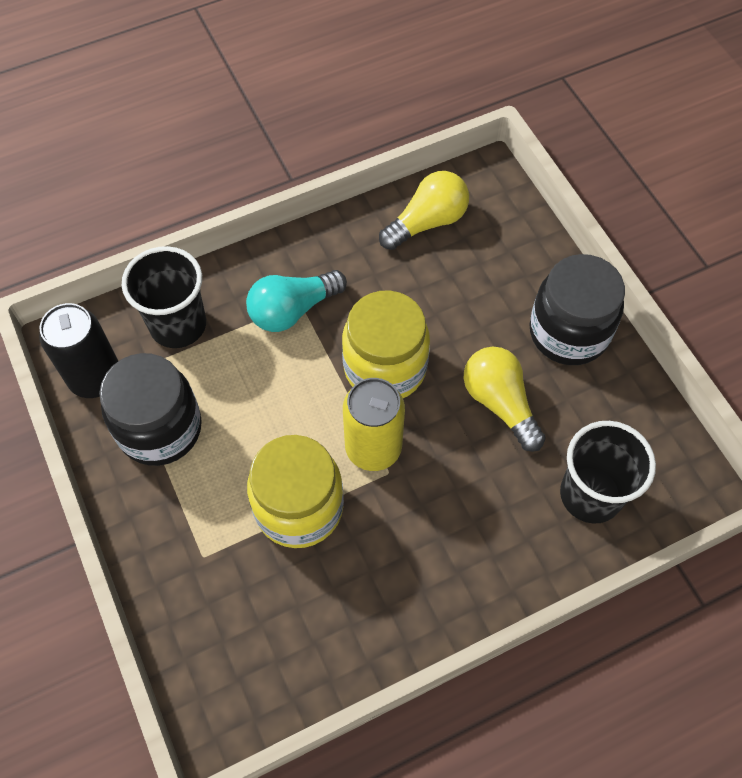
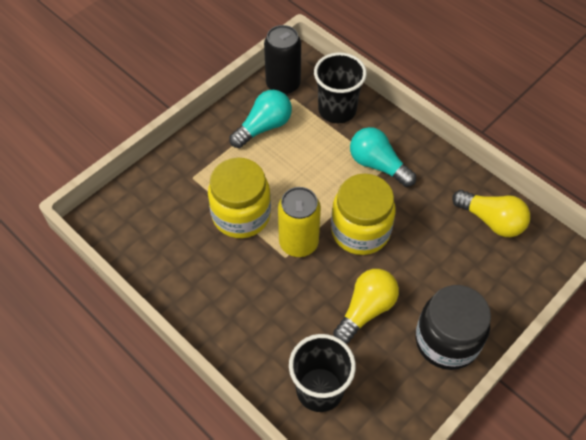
camera: 70 degrees right, 5 degrees down
black jar [99,353,202,466] -> turquoise light bulb [229,90,292,148]

